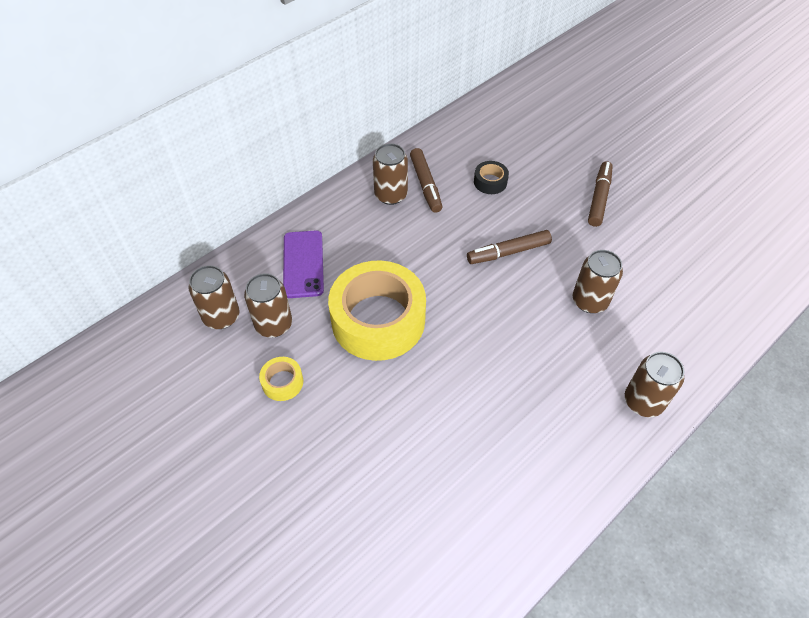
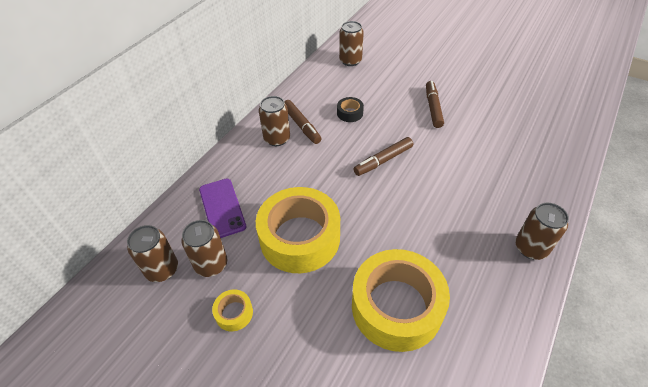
camera: 15 degrees left, 5 degrees down
brown can [573,250,623,313] -> brown can moved to [339,21,364,66]
none -> yellow tape [352,249,450,352]

